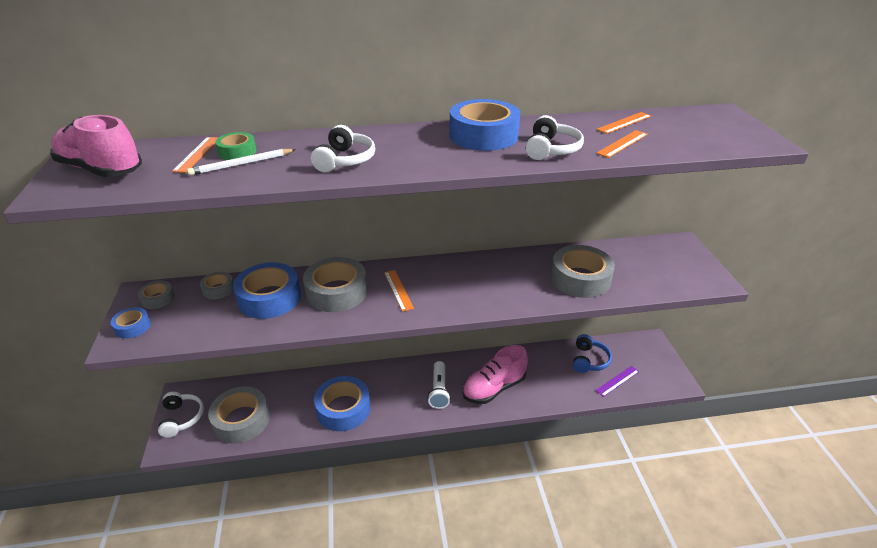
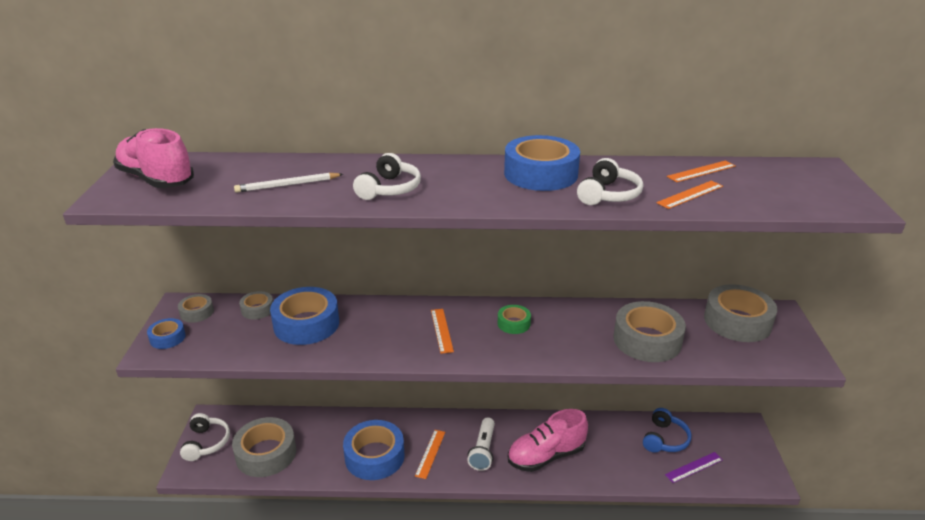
camera: 10 degrees right, 5 degrees down
orange ruler [172,137,219,173] -> orange ruler moved to [415,430,445,479]
green tape [215,132,256,160] -> green tape moved to [498,305,531,334]
grey tape [303,257,367,312] -> grey tape moved to [704,284,777,342]

